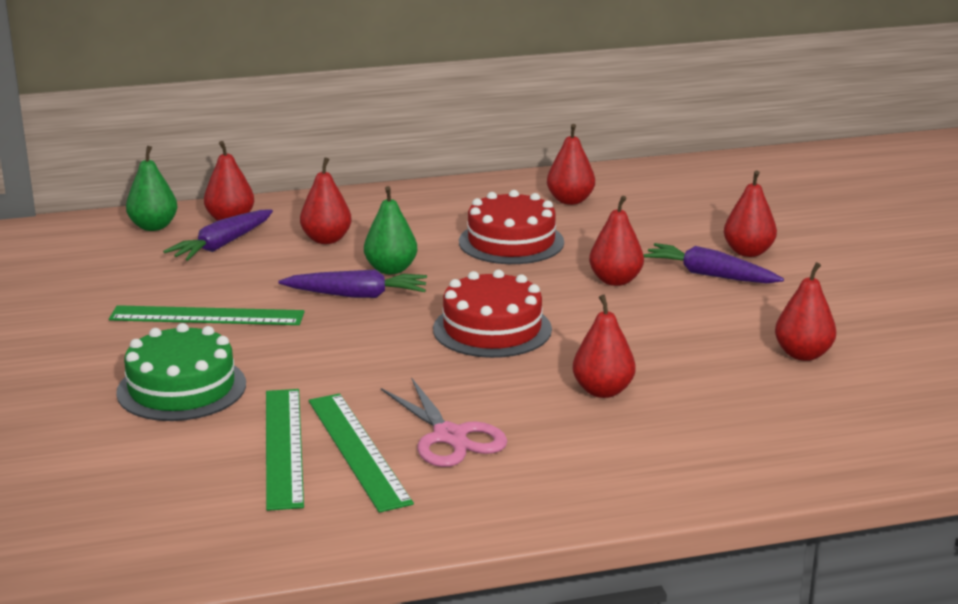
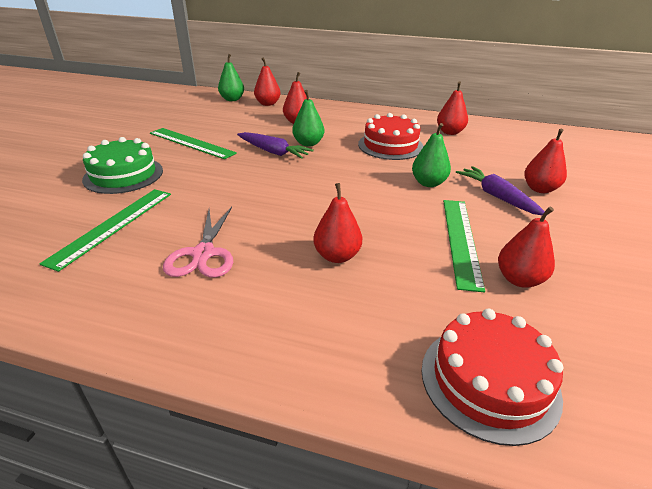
camera: 30 degrees right, 10 degrees up
purple carrot [163,209,273,261] -> none
green ruler [309,393,414,513] -> green ruler moved to [443,200,485,293]
red cake [433,270,552,358] -> red cake moved to [422,309,563,446]
red pear [589,196,644,286] -> green pear [412,123,451,187]

